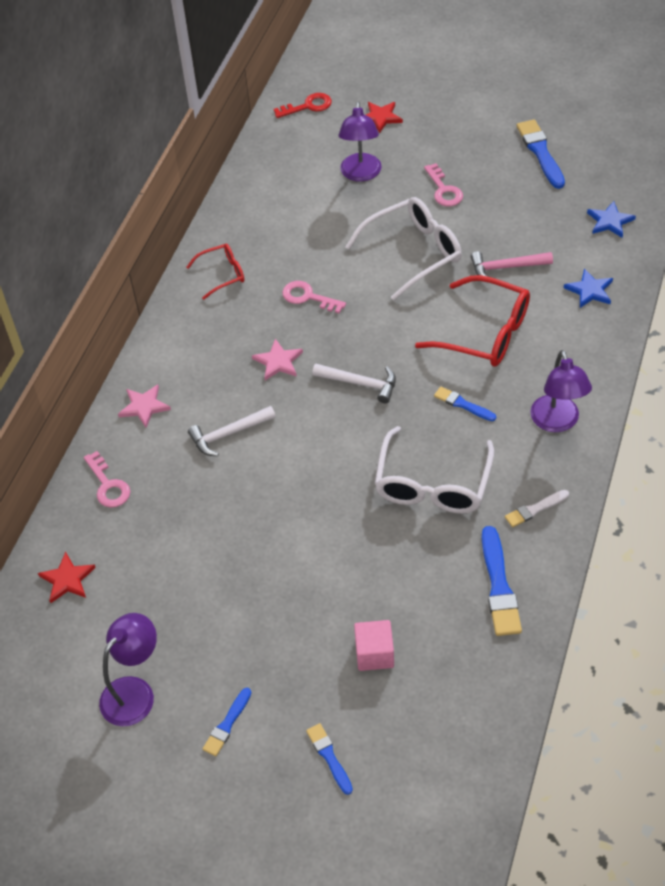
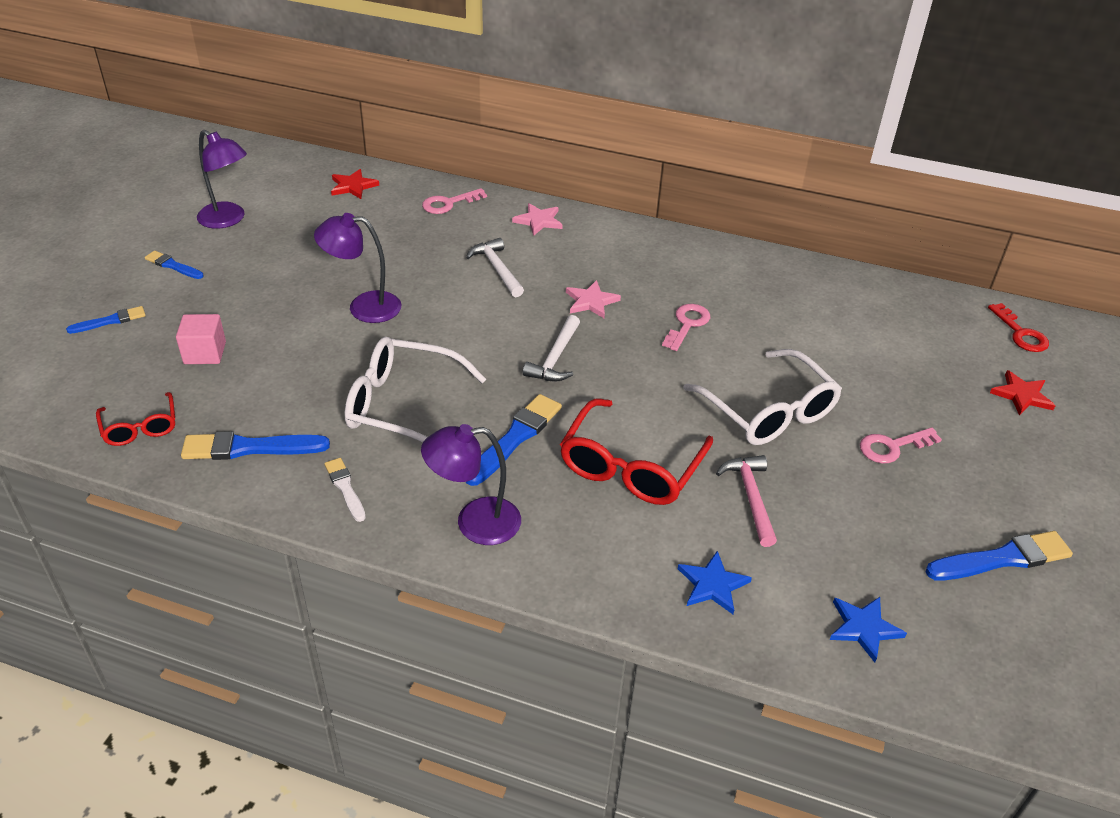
camera: 85 degrees right, 10 degrees down
red glasses [186,244,244,300] -> red glasses moved to [96,392,175,446]
purple lamp [338,102,382,182] -> purple lamp moved to [314,213,401,323]
blue brush [434,386,496,421] -> blue brush [466,394,562,486], size x1.70

